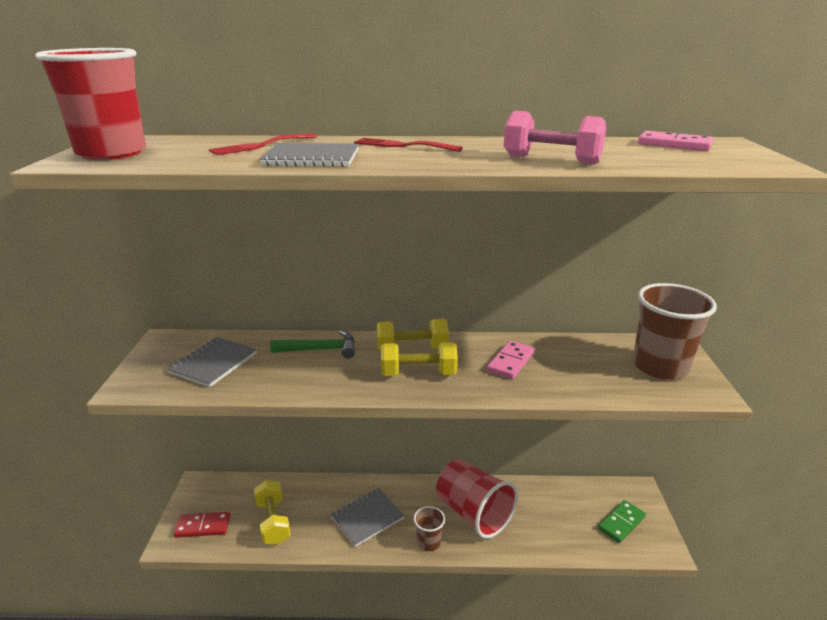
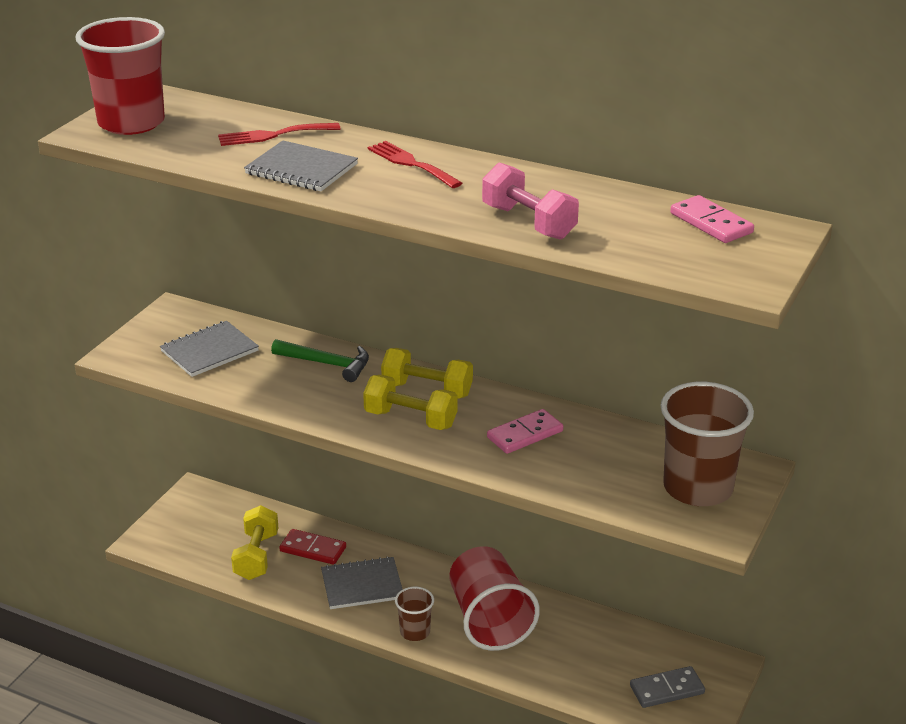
camera: 25 degrees right, 5 degrees up
red domino [174,512,230,538] -> red domino moved to [279,529,346,565]
green domino [598,500,646,543] -> grey domino [630,666,705,708]

